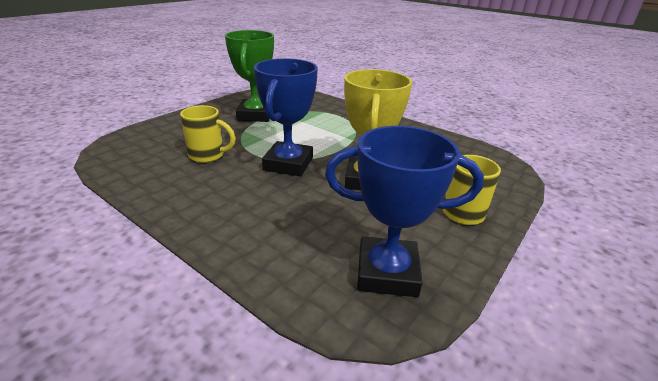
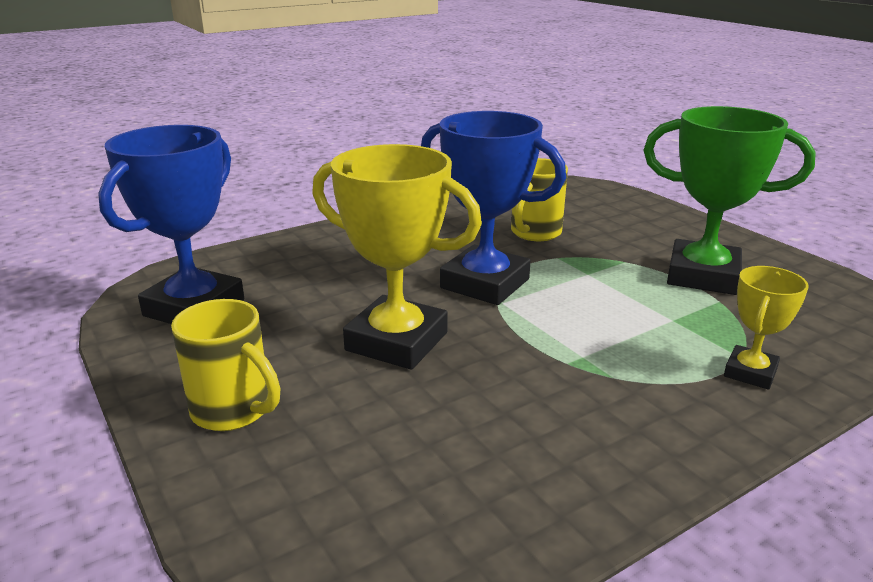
camera: 110 degrees right, 5 degrees down
none -> yellow trophy [724,266,809,390]

